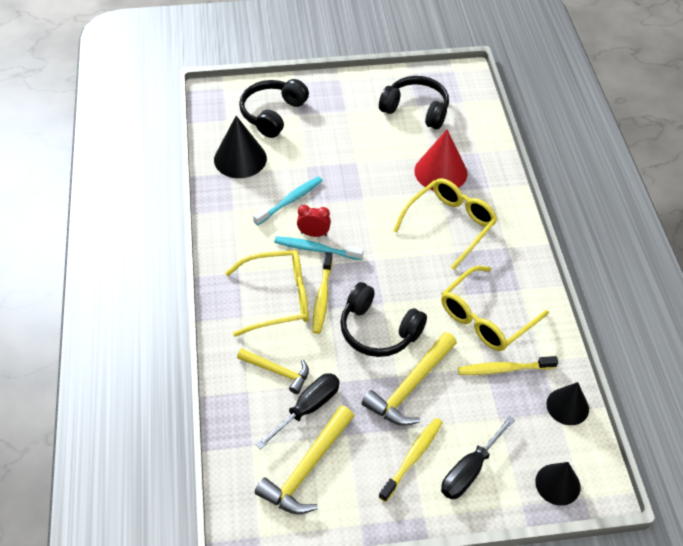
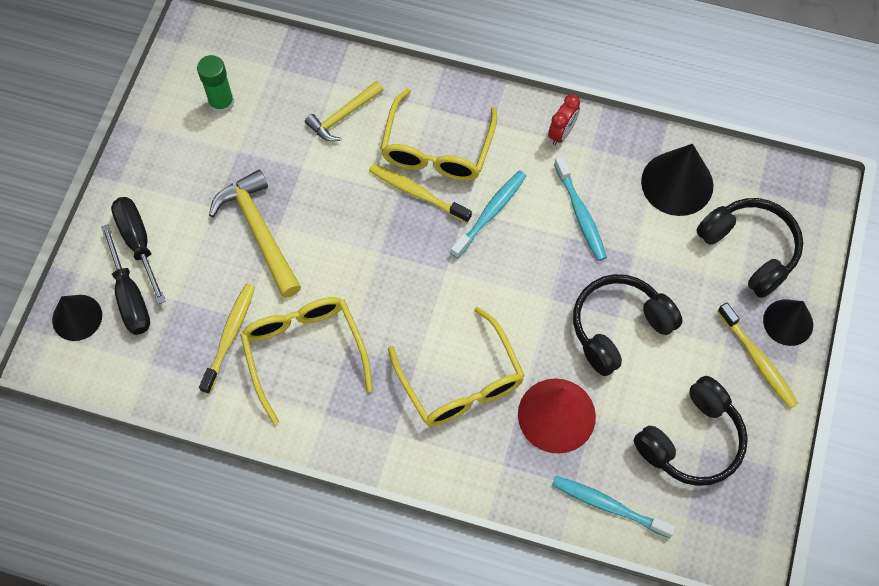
camera: 115 degrees right, 15 degrees up
yellow hammer [255,405,354,514] -> green glue stick [197,55,234,114]
black screwdriver [256,373,340,449] -> black screwdriver moved to [101,224,150,335]
red clock [297,205,331,237] -> red clock moved to [548,94,580,145]
black headphones [340,282,427,357] -> black headphones moved to [573,274,682,376]
yellow toothbrush [379,418,443,502] -> yellow toothbrush moved to [717,303,798,409]
black cone [546,382,589,425] -> black cone moved to [763,299,813,346]
none -> turquoise toothbrush [552,476,676,538]

